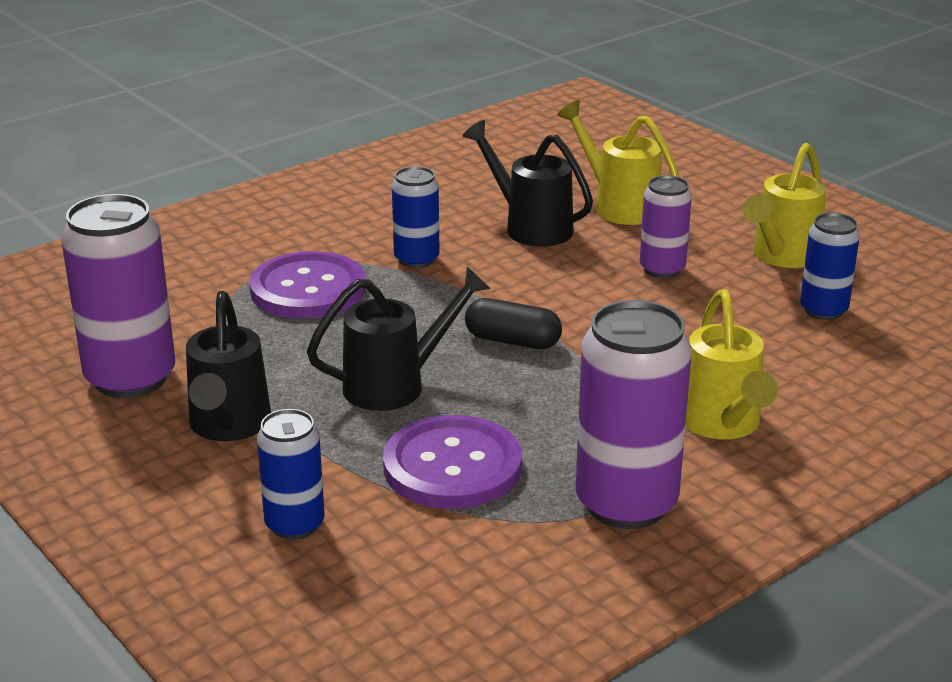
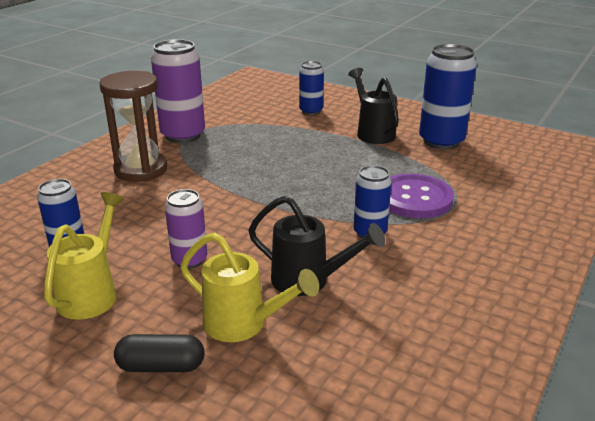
camera: 160 degrees right, 0 degrees up
purple can [61,194,175,398] -> blue can [419,44,477,150]
black watering can [307,266,491,411] -> none
purple button [383,415,522,509] -> none
black capsule [465,298,562,349] -> black capsule moved to [114,334,204,372]
yellow watering can [685,289,778,439] -> brown hourglass [99,71,167,182]

